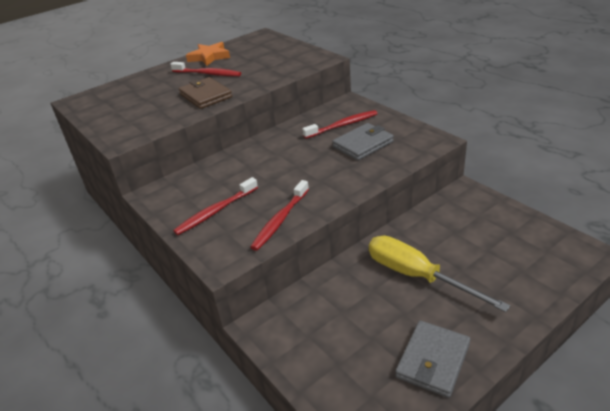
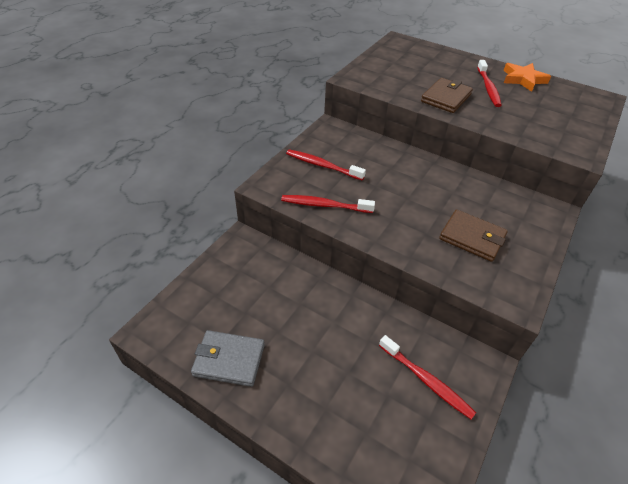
camera: 65 degrees right, 10 degrees up
red toothbrush [302,110,378,139] -> red toothbrush moved to [379,335,476,419]
grey wallet [332,123,394,161] -> brown wallet [439,209,508,262]
yellow screwdriver [369,236,511,312] -> none

